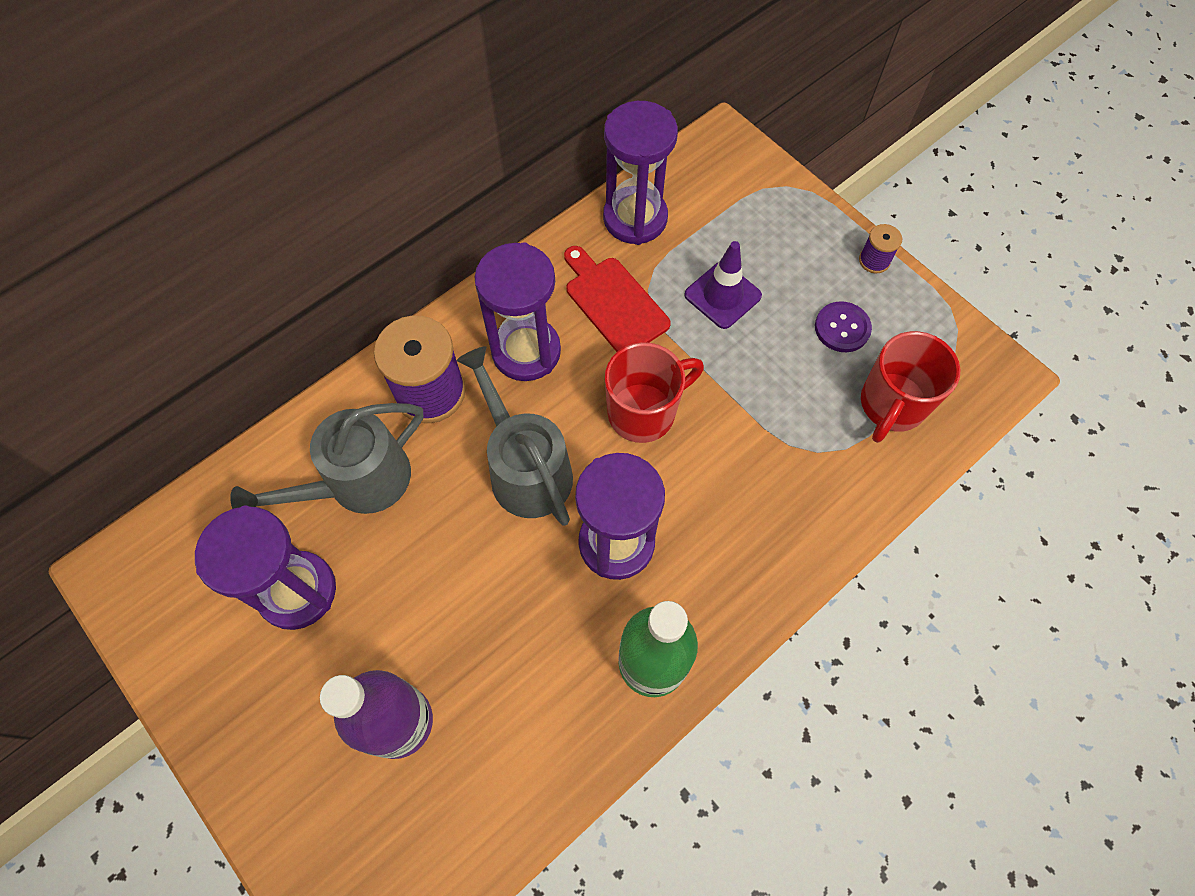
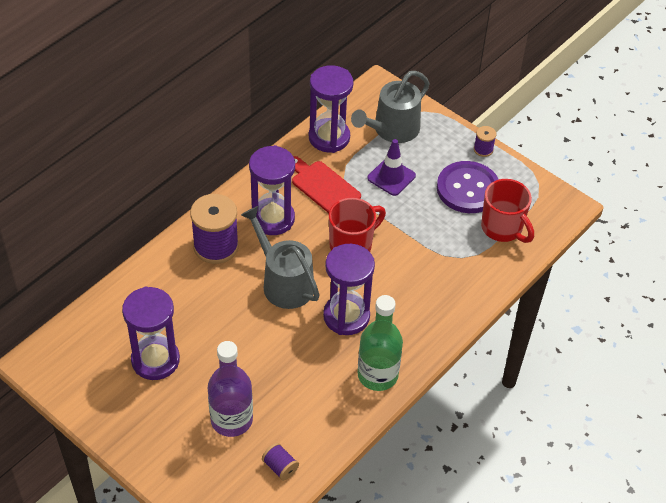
camera: 10 degrees left, 15 degrees down
grey watering can [230,403,423,514] -> grey watering can moved to [351,71,430,143]
purple button [815,301,872,352] -> purple button [437,161,499,213], size x1.82
red mug [861,331,960,443] -> red mug turned 60 degrees counterclockwise [481,179,534,243]
none -> purple spool [262,443,299,481]

